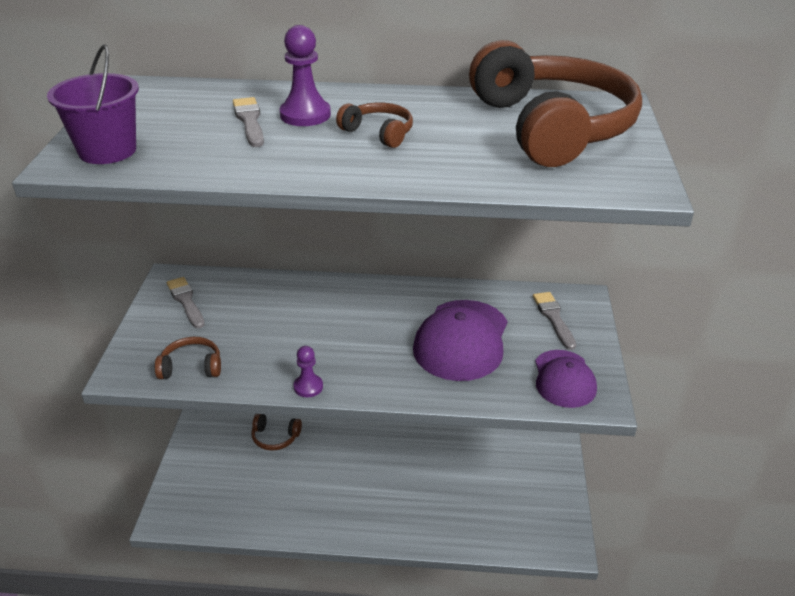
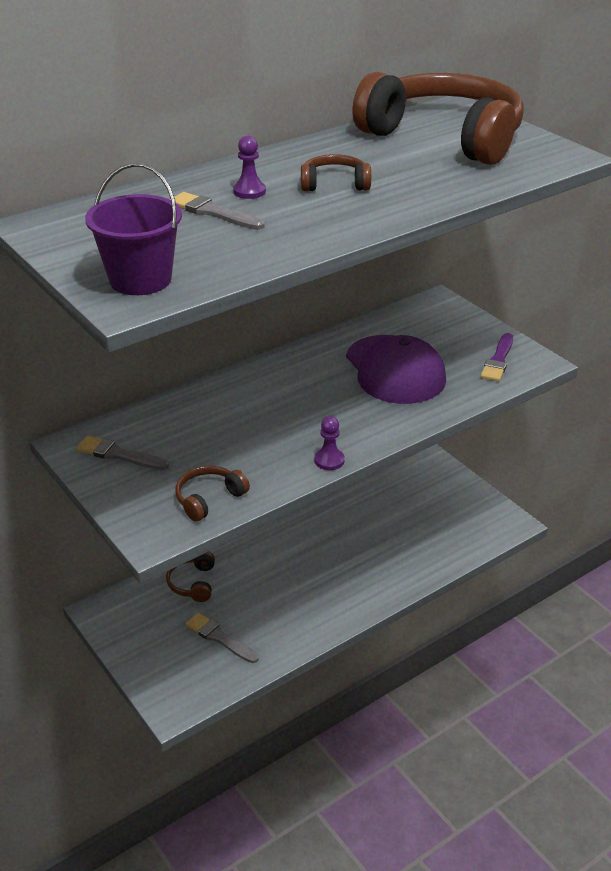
camera: 40 degrees left, 0 degrees up
brown headphones [251,414,302,451] -> brown headphones turned 120 degrees clockwise [166,552,215,602]
purple pawn [280,25,331,126] -> purple pawn [233,136,266,199], size x0.62
grey brush [533,292,576,350] -> grey brush moved to [186,613,259,663]
purple cap [535,350,597,408] -> purple brush [480,333,513,382]

